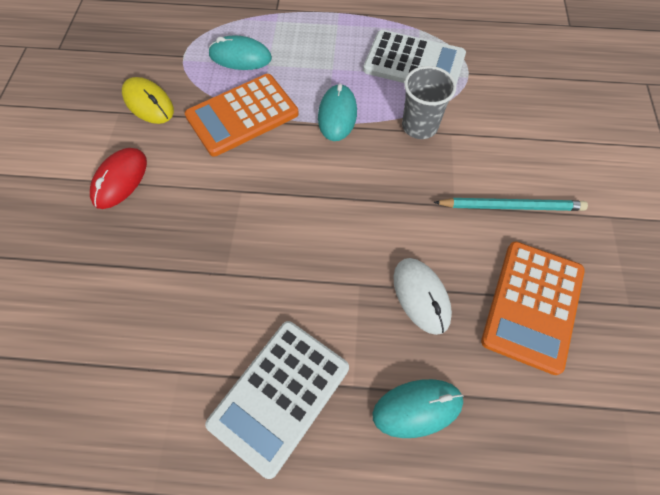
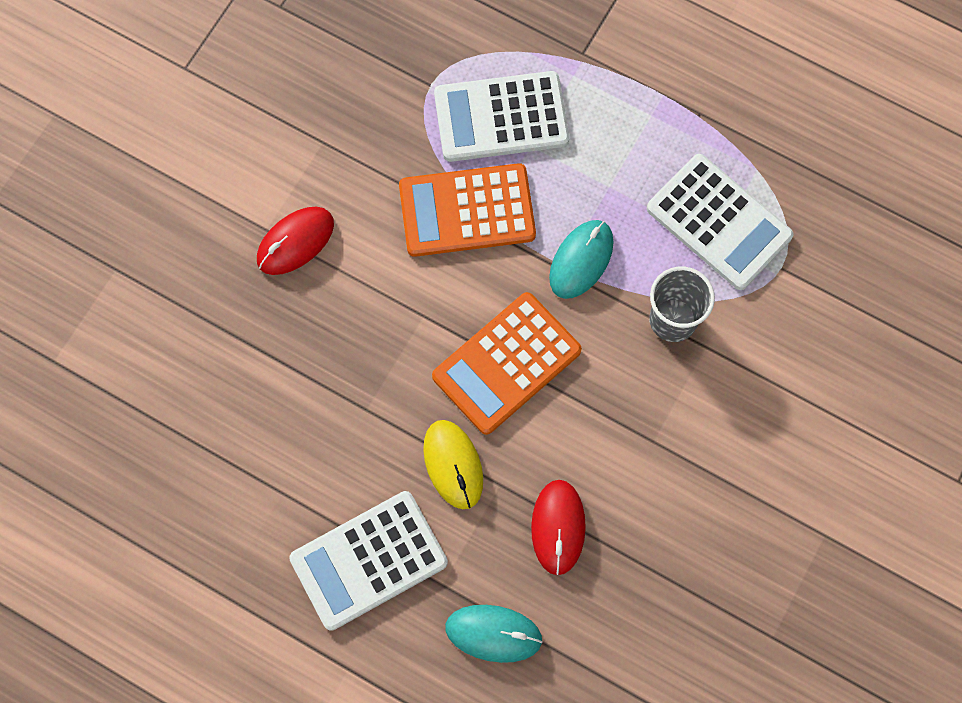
camera: 25 degrees right, 10 degrees up
yellow mouse [122,77,174,124] -> yellow mouse moved to [423,420,483,509]
turquoise mouse [208,35,272,70] -> white calculator [434,71,569,162]
white mouse [393,258,452,335] -> red mouse [531,480,586,575]
turquoise pencil [433,198,588,211] -> none
orange calculator [481,241,585,375] -> orange calculator moved to [432,292,582,435]

